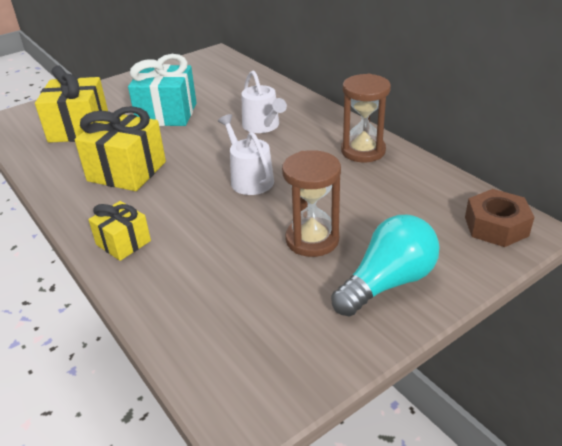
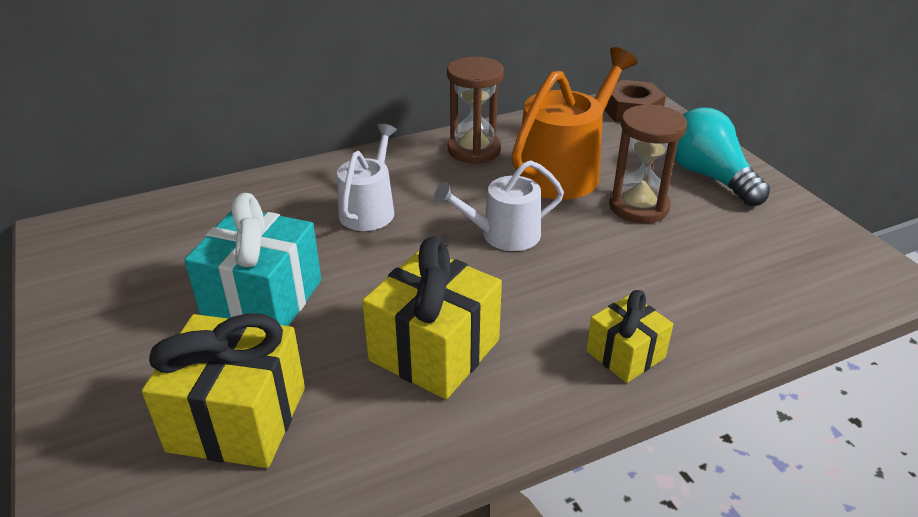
camera: 80 degrees left, 0 degrees up
white watering can [241,70,287,133] -> white watering can turned 60 degrees counterclockwise [337,124,397,231]
none -> orange watering can [512,47,638,200]

